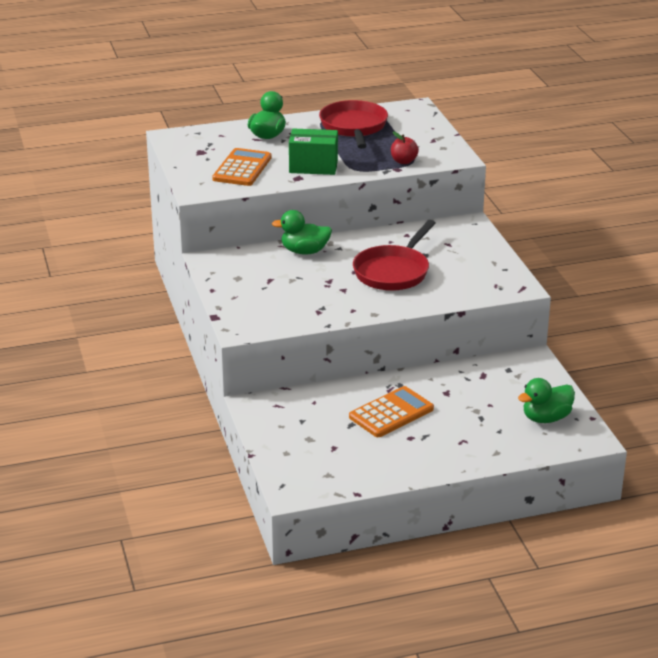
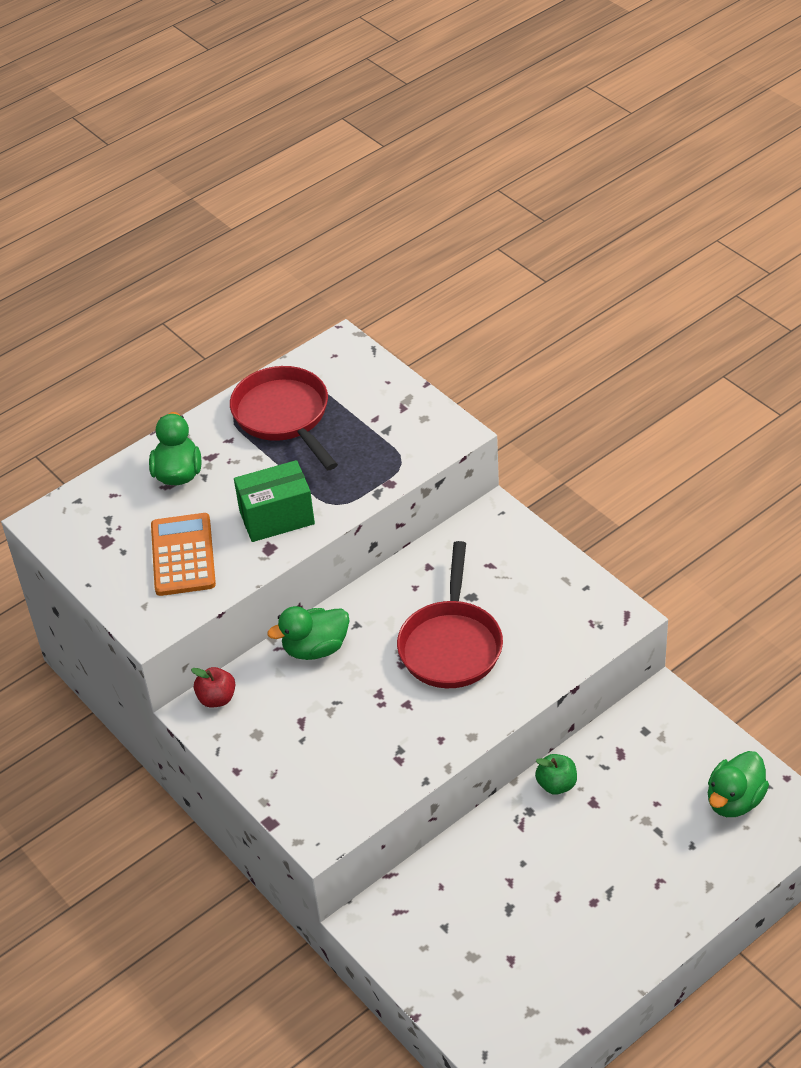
camera: 20 degrees left, 15 degrees up
orange calculator [349,386,434,437] -> none
red apple [391,131,419,164] -> red apple moved to [191,667,236,707]
none -> green apple [535,754,577,795]

